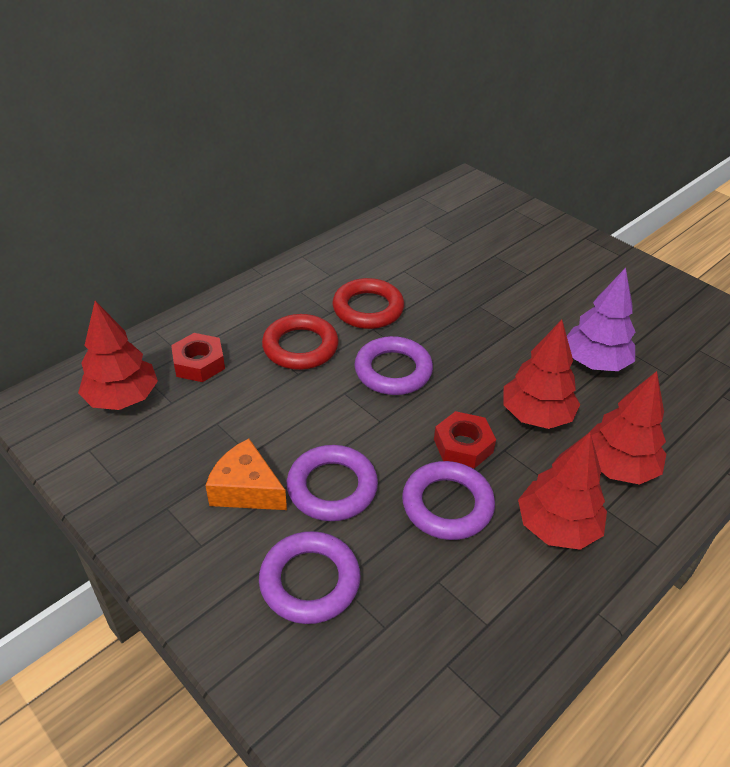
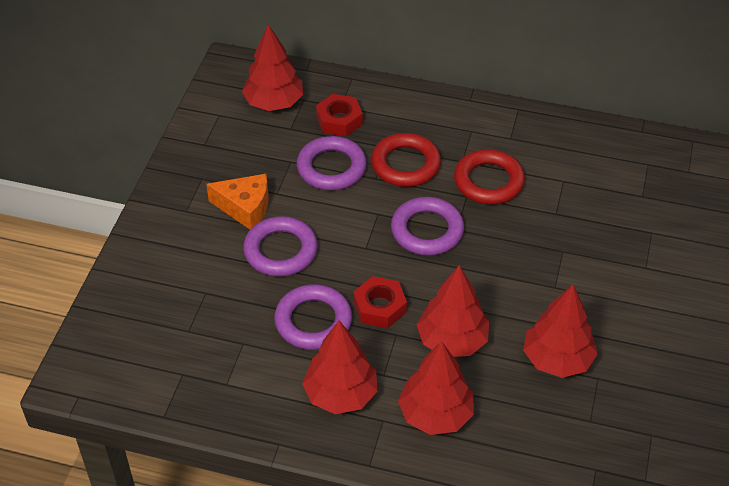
camera: 60 degrees right, 5 degrees up
orange cheese [205,439,287,510] -> orange cheese turned 105 degrees clockwise [206,174,269,229]
purple ring [259,531,361,624] -> purple ring moved to [297,136,367,190]
purple tree [567,268,635,371] -> red tree [523,284,598,378]

